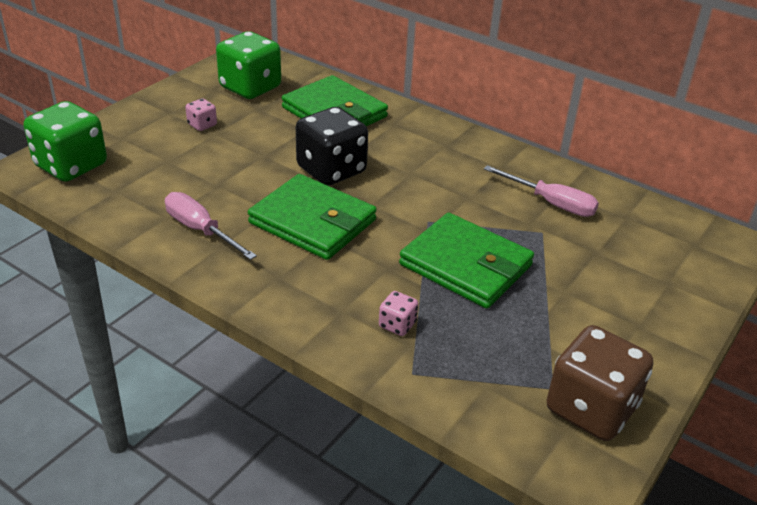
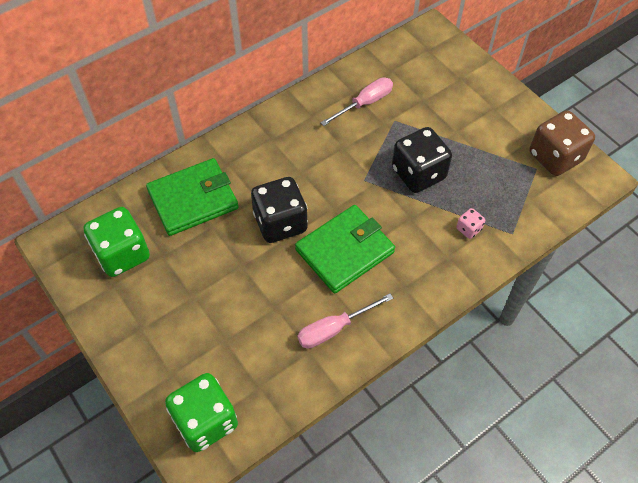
camera: 70 degrees left, 20 degrees up
pink dice [185,98,217,131] -> none
green wallet [399,212,534,309] -> black dice [392,127,452,193]

